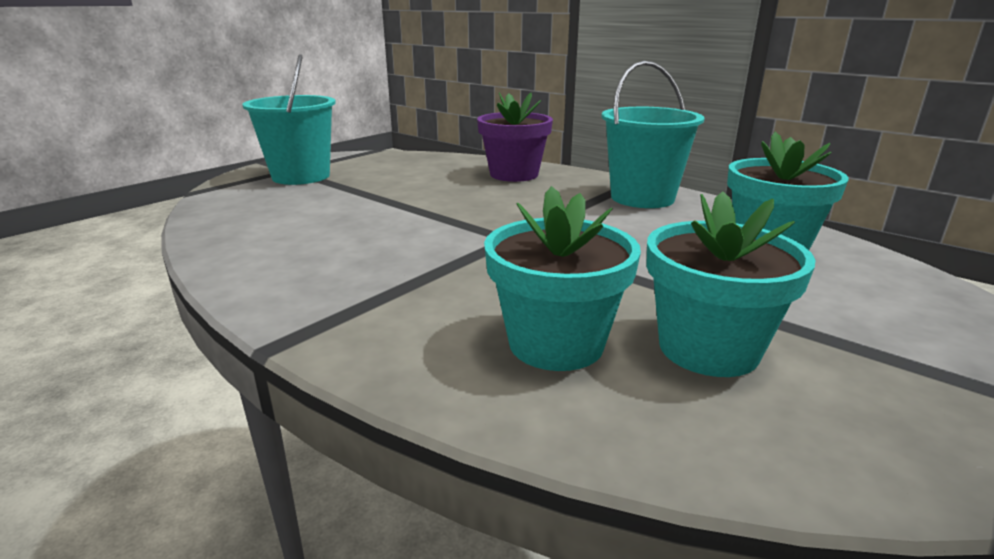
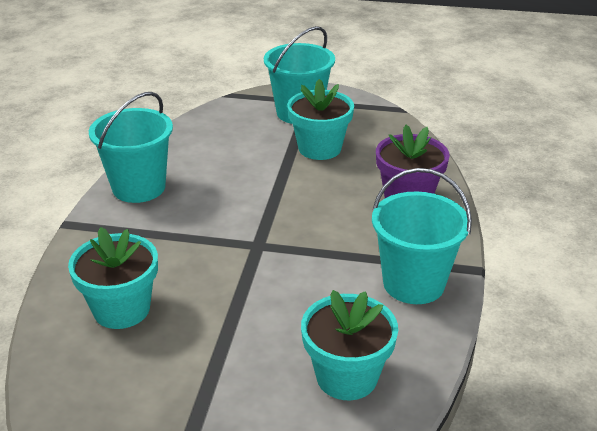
camera: 60 degrees right, 10 degrees up
turquoise flower pot [646,191,815,377] -> turquoise flower pot moved to [287,79,354,160]
none -> turquoise bucket [89,92,173,203]

